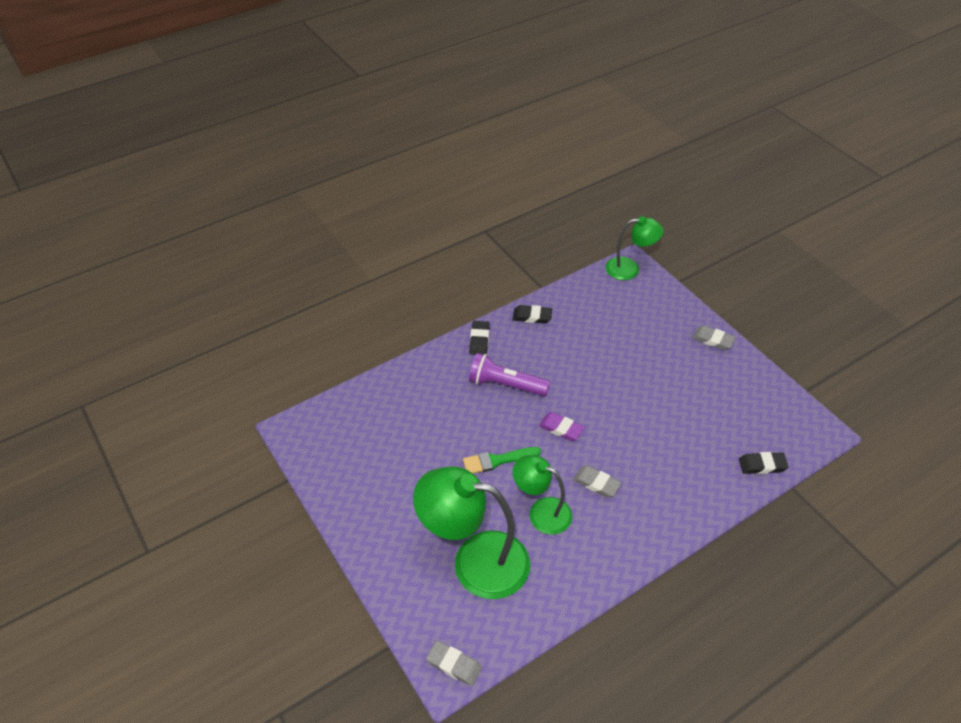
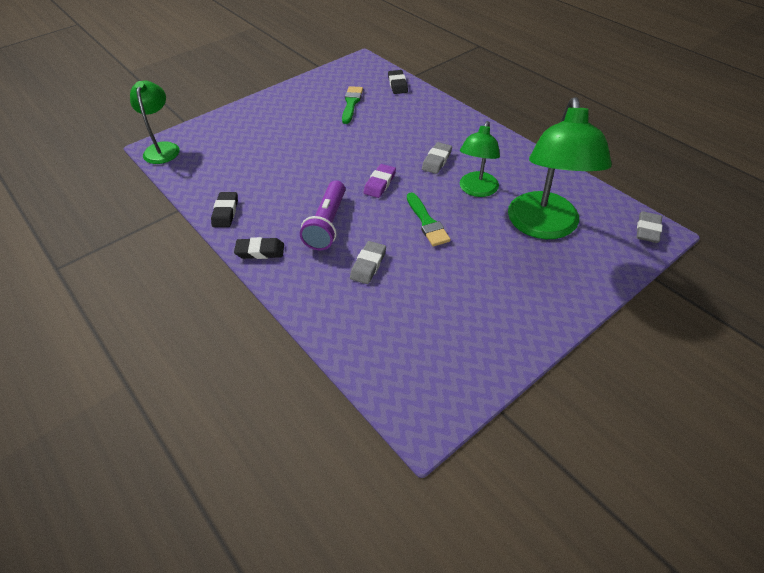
camera: 95 degrees left, 0 degrees up
grey eraser [692,325,736,350] -> grey eraser moved to [350,241,386,284]
none -> green brush [342,86,363,124]

